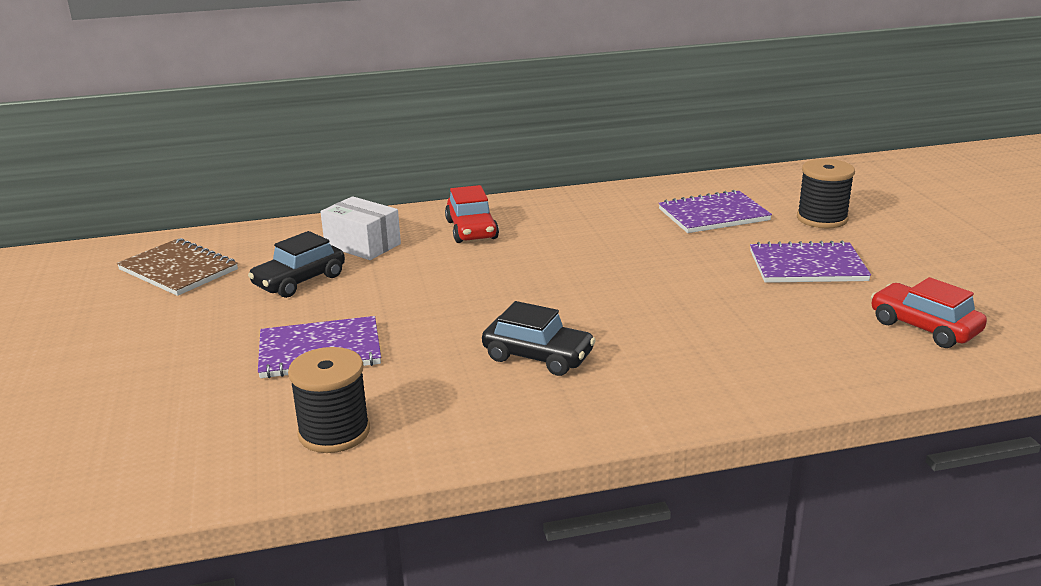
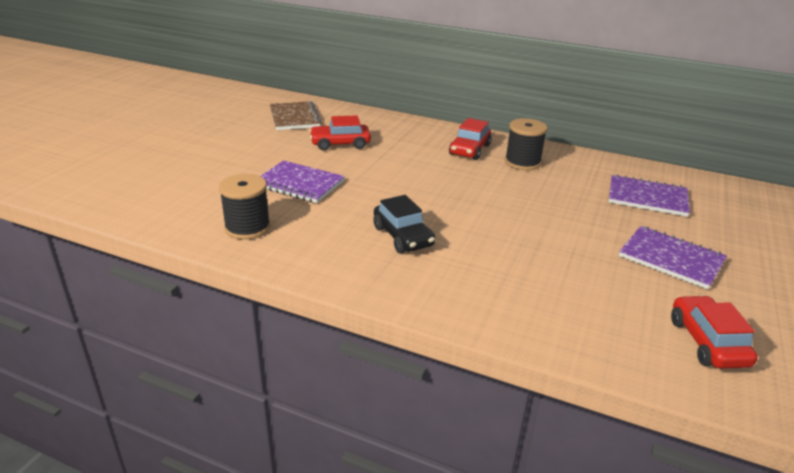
camera: 35 degrees right, 5 degrees up
black car [248,231,345,298] -> red car [309,116,371,151]
white box [320,196,401,260] -> none
black spool [797,159,855,228] -> black spool moved to [505,118,548,170]

